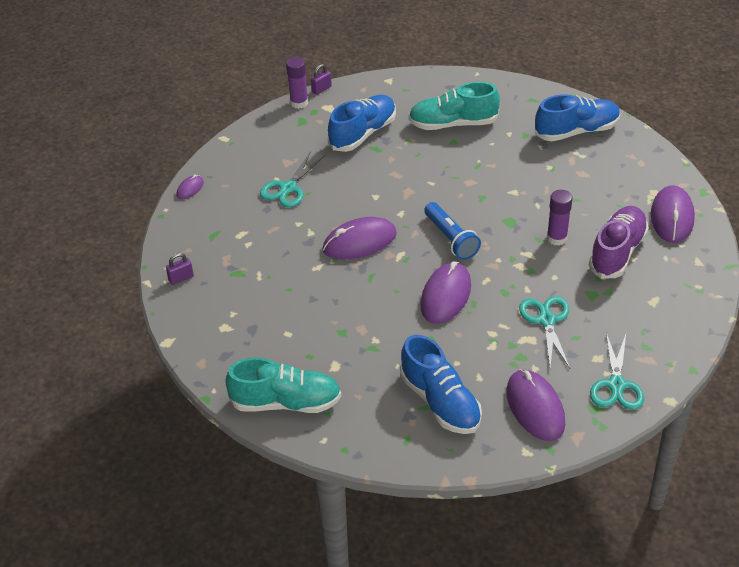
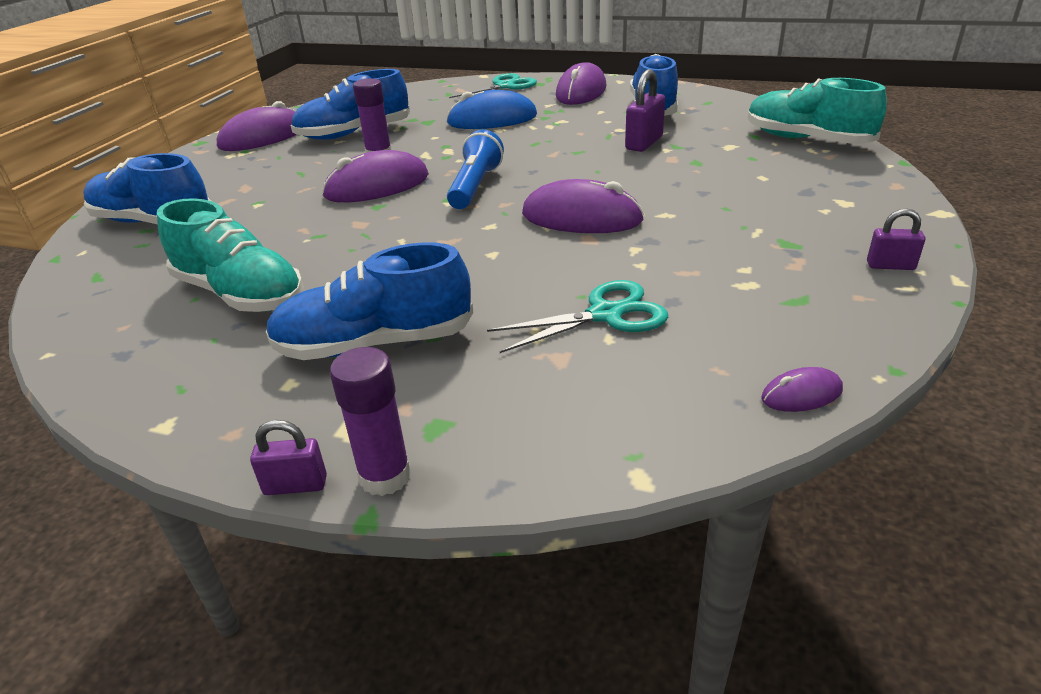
camera: 140 degrees left, 10 degrees down
purple mouse [420,261,471,324] -> purple mouse moved to [322,150,429,203]
turquoise scissors [519,296,570,368] -> blue mouse [446,90,537,129]
purple shoe [589,206,649,279] -> blue shoe [291,69,410,140]
none -> purple padlock [625,69,665,152]

